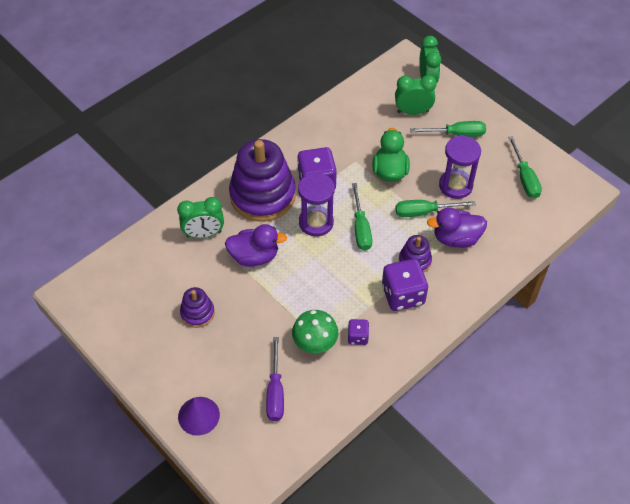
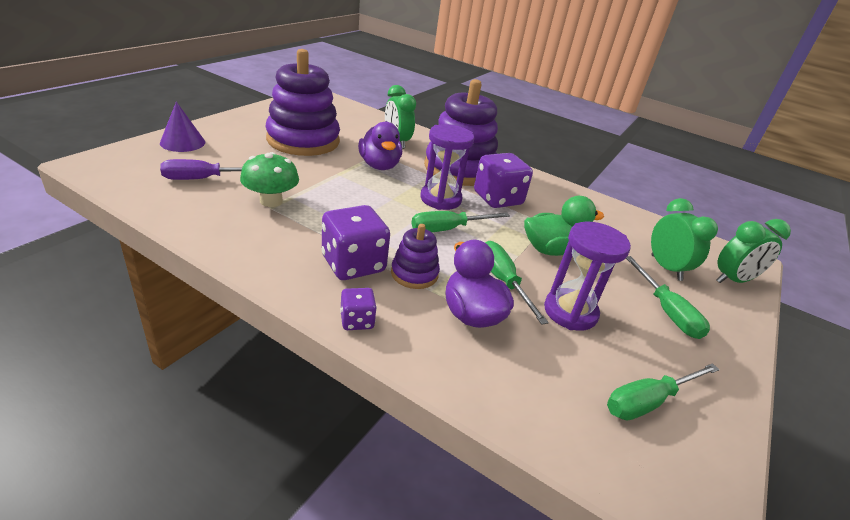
camera: 70 degrees right, 20 degrees down
purple stacking toy [180,287,215,328] -> purple stacking toy [266,49,340,156], size x2.11
purple dice [348,319,369,345] -> purple dice moved to [340,288,377,330]

